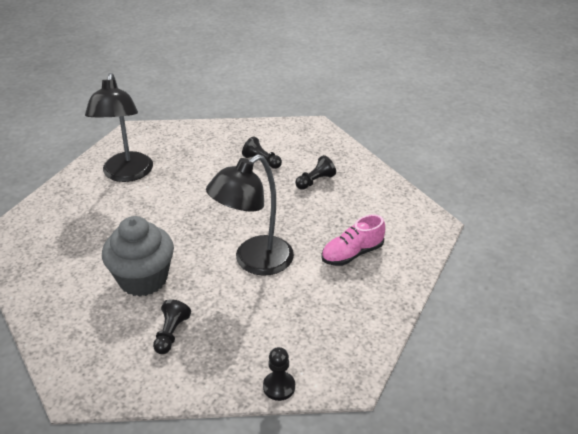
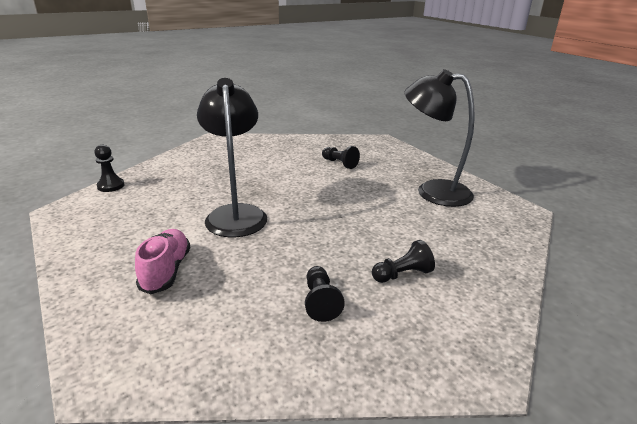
camera: 120 degrees right, 10 degrees down
grey cupcake [102,216,174,297] -> none
black pawn [153,299,191,354] -> black pawn moved to [322,146,360,169]

